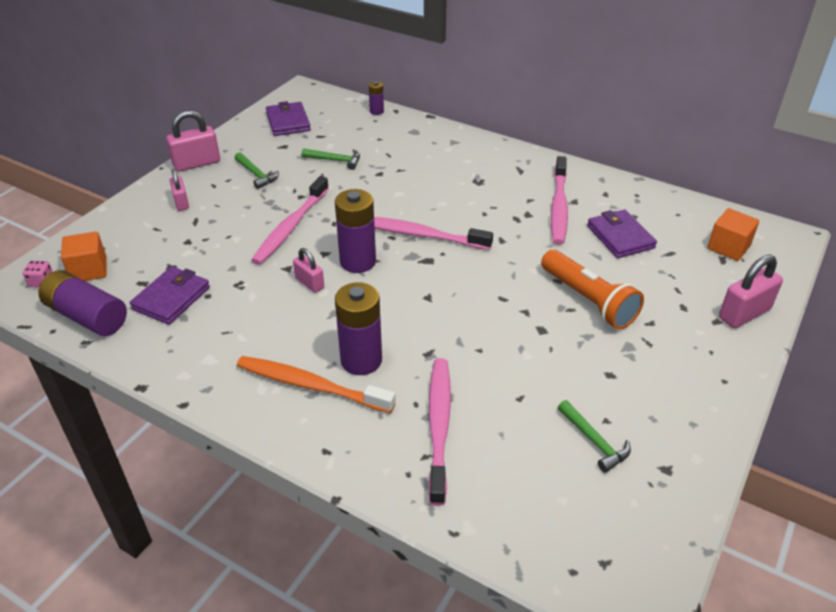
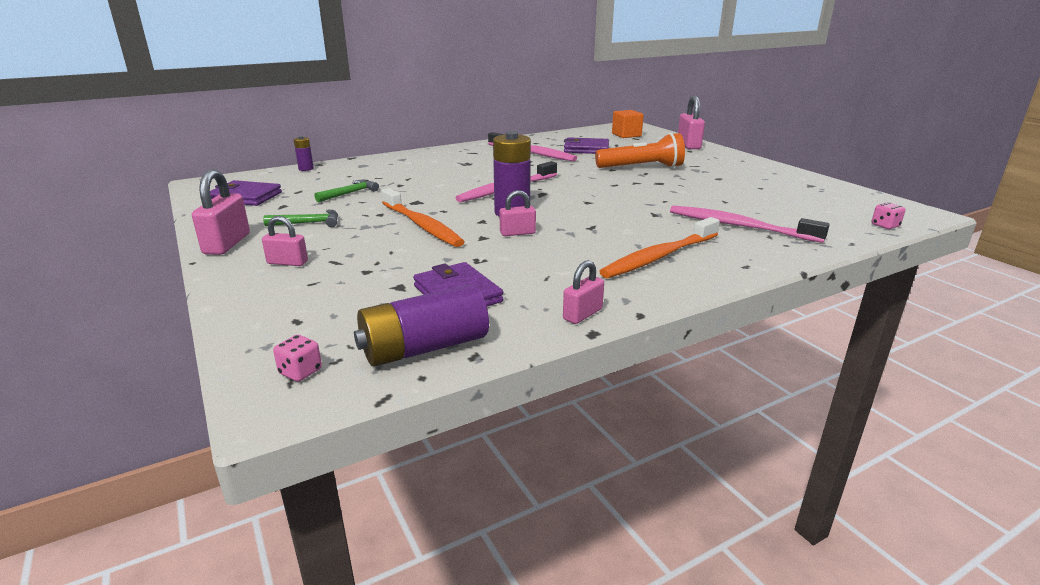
camera: 60 degrees left, 15 degrees down
orange cube [61,232,107,281] -> none
pink toothbrush [251,176,329,265] -> orange toothbrush [382,188,465,247]
purple battery [335,282,382,375] -> none
green hammer [558,400,631,473] -> none
none -> pink padlock [563,260,604,324]
none -> pink dice [872,202,906,229]

